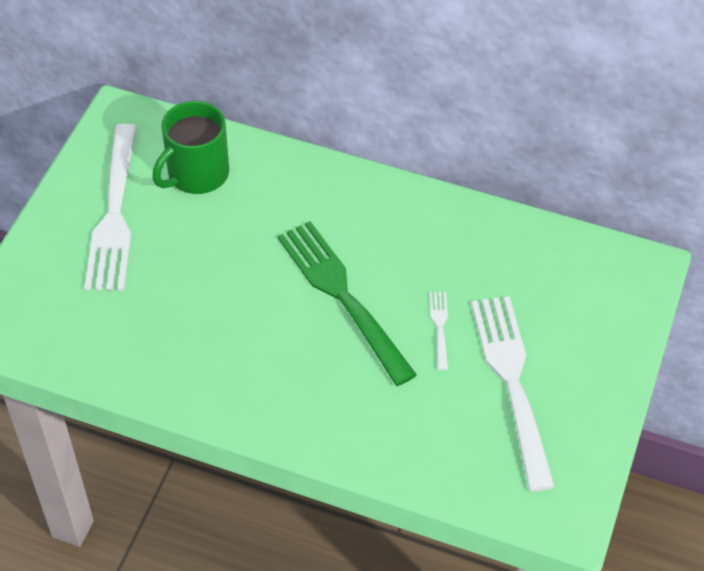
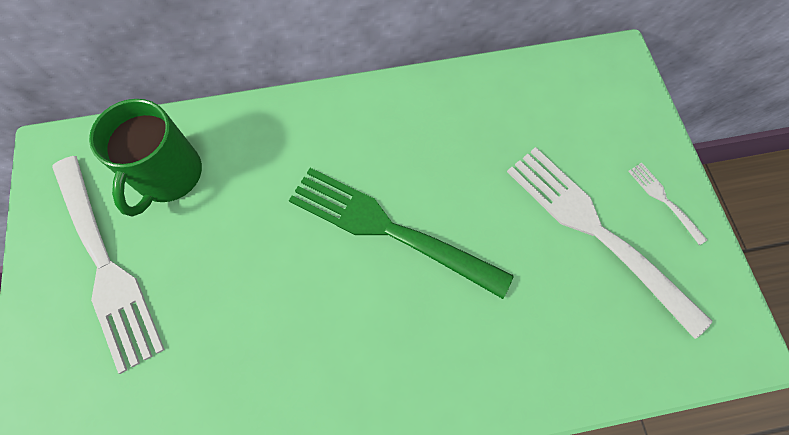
camera: 30 degrees left, 15 degrees up
white fork [429,292,448,370] -> white fork moved to [628,163,707,245]

